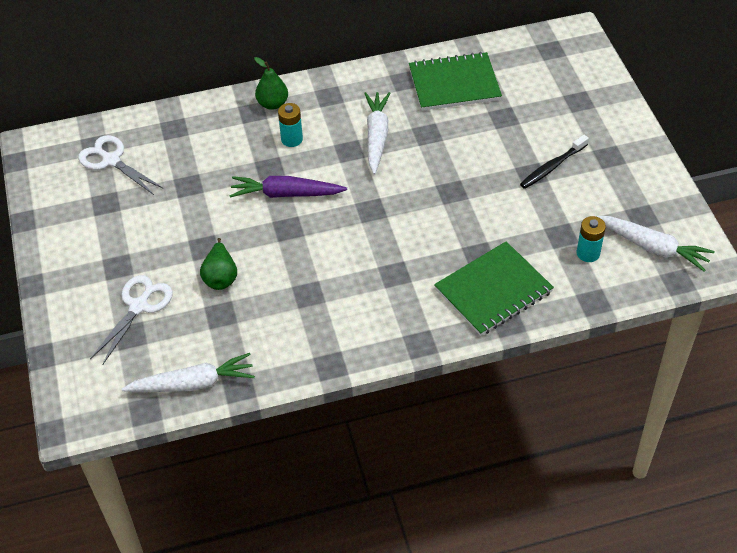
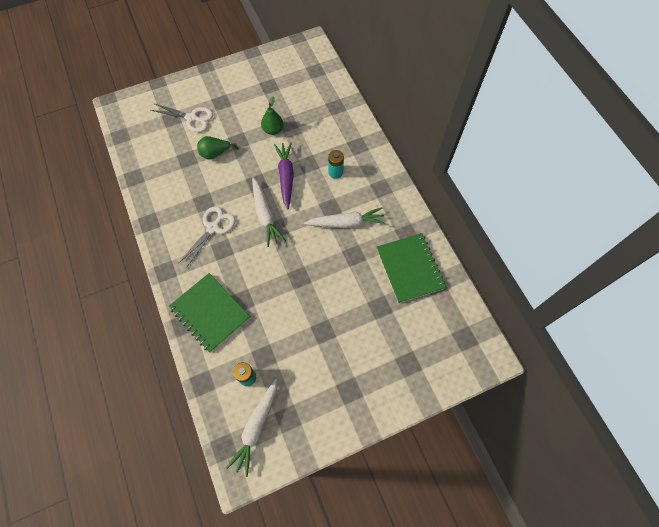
camera: 80 degrees right, 15 degrees up
white scissors [78,135,164,195] -> white scissors moved to [179,206,236,268]
white carrot [122,353,255,392] -> white carrot moved to [252,178,286,247]
green pear [254,57,288,110] -> green pear moved to [261,96,283,135]
black toothbrush [520,135,589,189] -> none

